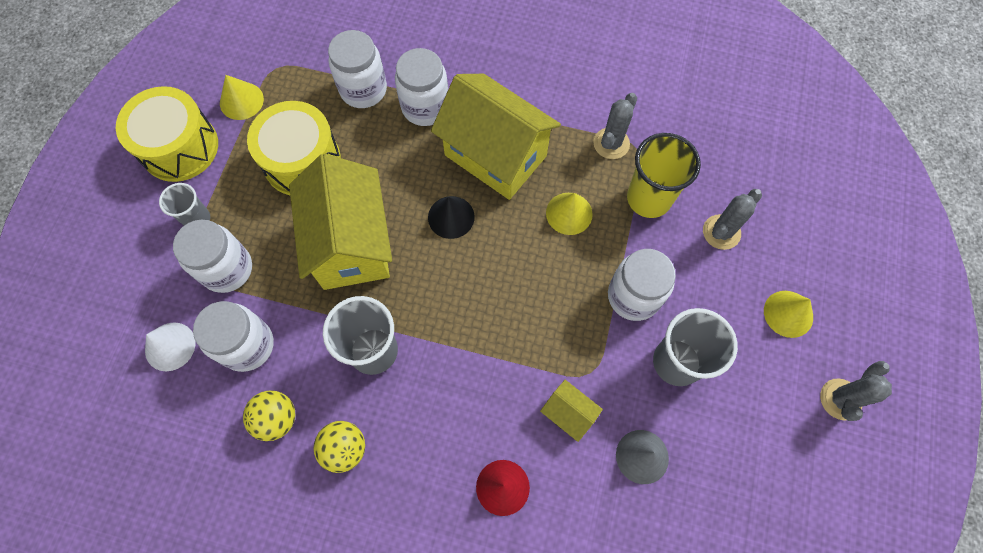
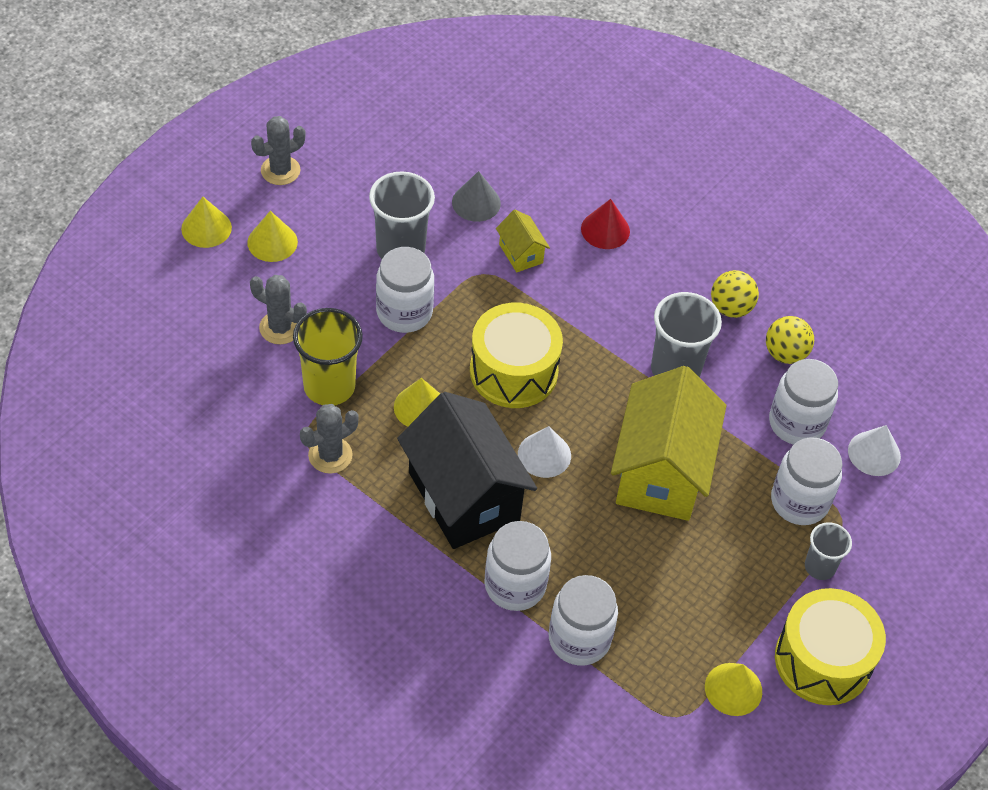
camera: 160 degrees left, 15 degrees down
yellow drum [247,101,341,195] -> yellow drum moved to [470,303,563,408]
black cone [428,196,475,239] -> white cone [518,426,571,478]
yellow house [431,74,561,200] -> black house [397,392,537,549]
grey cactus [703,189,762,250] -> grey cactus turned 45 degrees clockwise [250,275,307,345]
none -> yellow cone [181,197,232,248]

